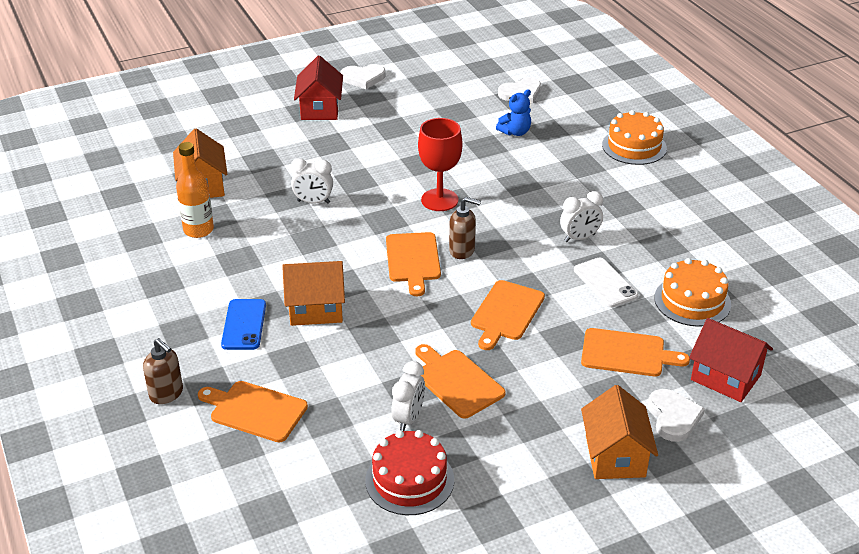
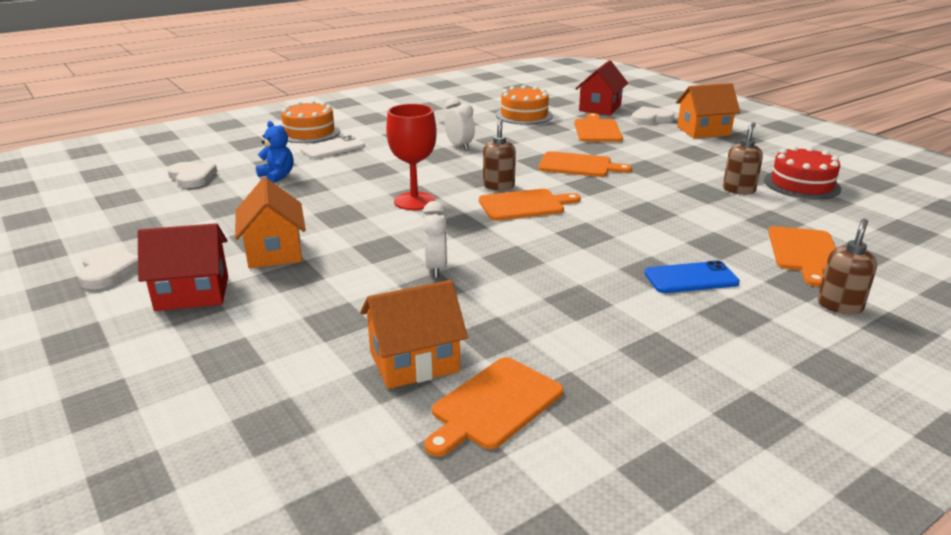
camera: 100 degrees left, 10 degrees down
orange bottle [176,142,214,238] -> none
orange house [282,261,345,326] -> orange house moved to [235,177,306,268]
white clock [392,361,425,431] -> brown soap dispenser [723,122,763,195]
orange cutting board [415,344,505,418] -> orange cutting board moved to [424,357,563,457]
white phone [574,257,638,307] -> white phone moved to [300,135,365,159]

